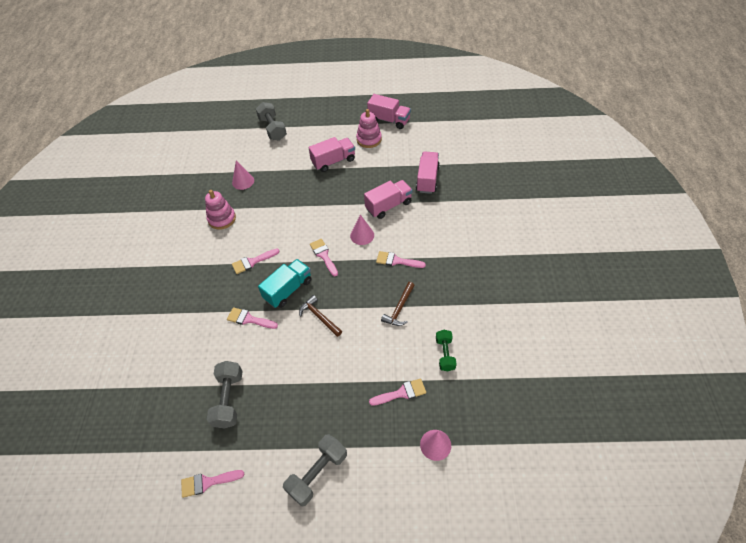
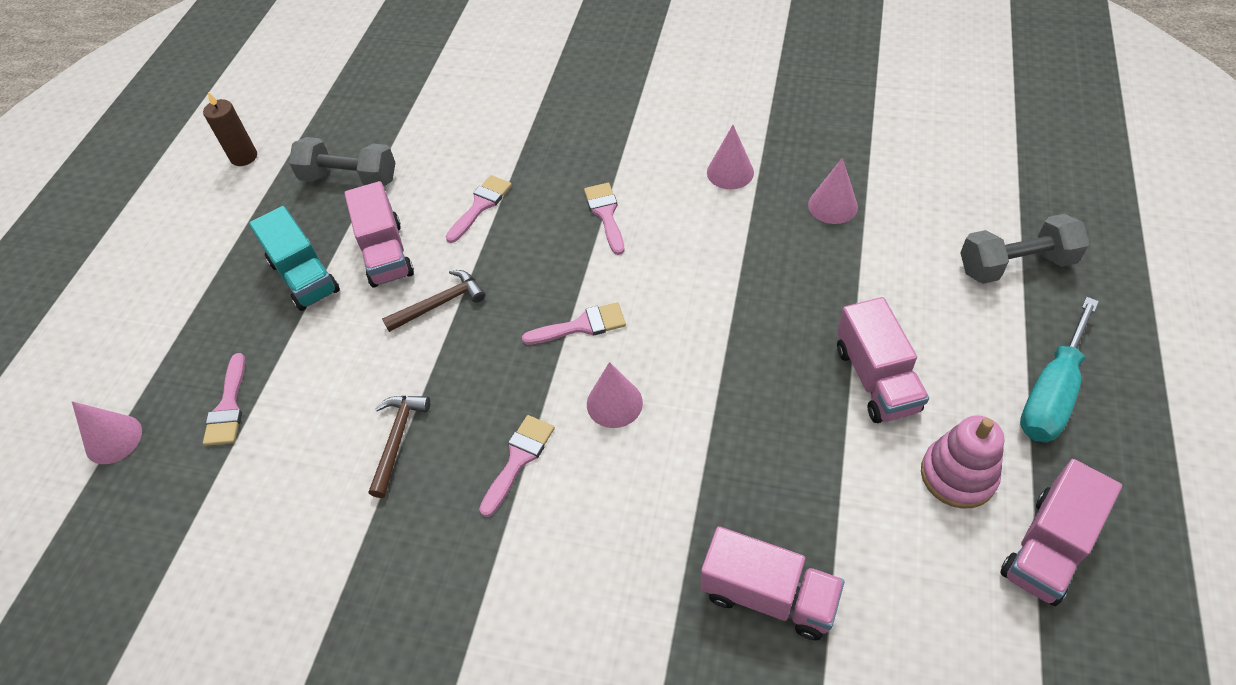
camera: 105 degrees right, 0 degrees up
pink brush [181,470,244,498] -> brown candle [203,92,257,166]
pink stacking toy [205,190,236,230] -> pink cone [707,125,754,189]
turquoise truck [258,259,312,308] -> turquoise truck moved to [249,206,340,311]
grey dumbbell [283,434,347,507] -> none
pink truck [364,180,413,219] -> pink truck moved to [344,181,414,288]
brown hammer [381,282,415,326] -> brown hammer turned 60 degrees clockwise [369,396,430,498]
green dumbbell [436,330,457,371] -> none
none -> turquoise screwdriver [1020,297,1099,442]

